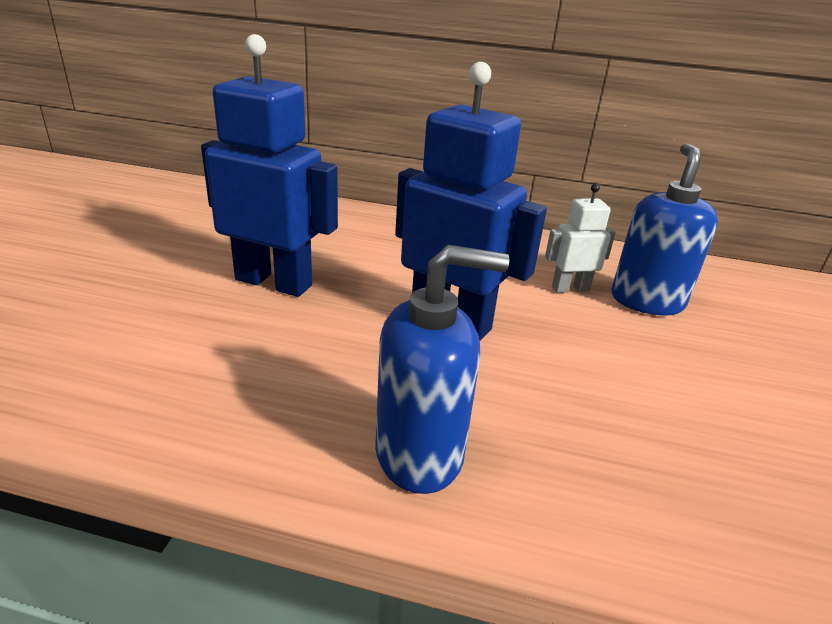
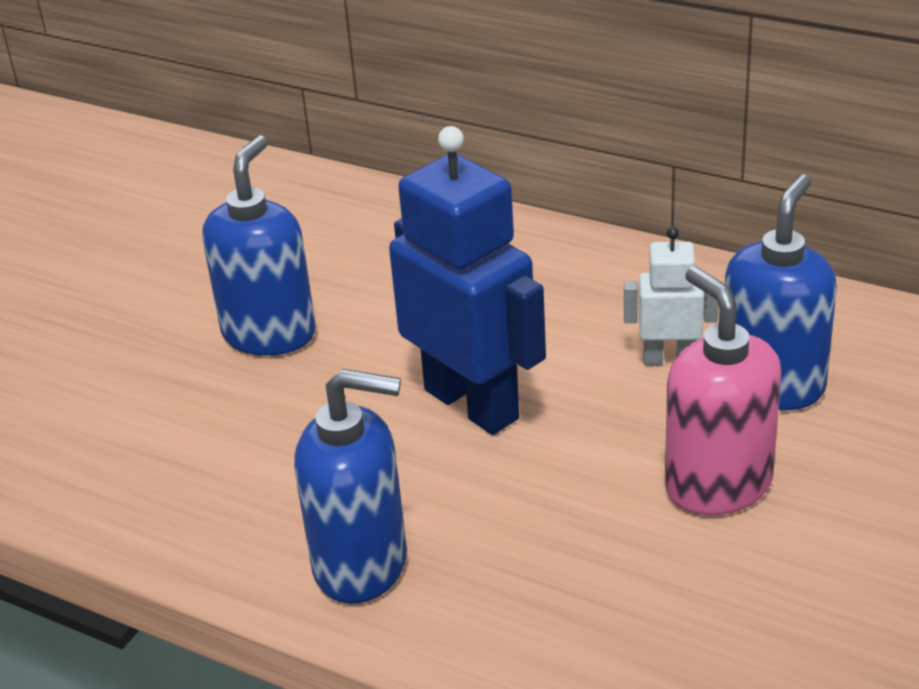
camera: 20 degrees right, 5 degrees up
blue robot [201,34,338,297] -> blue soap dispenser [202,135,316,356]
none -> pink soap dispenser [665,266,782,515]

